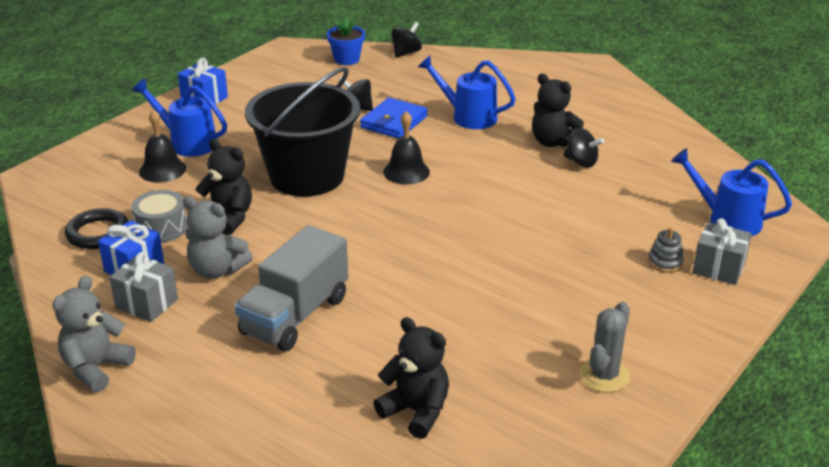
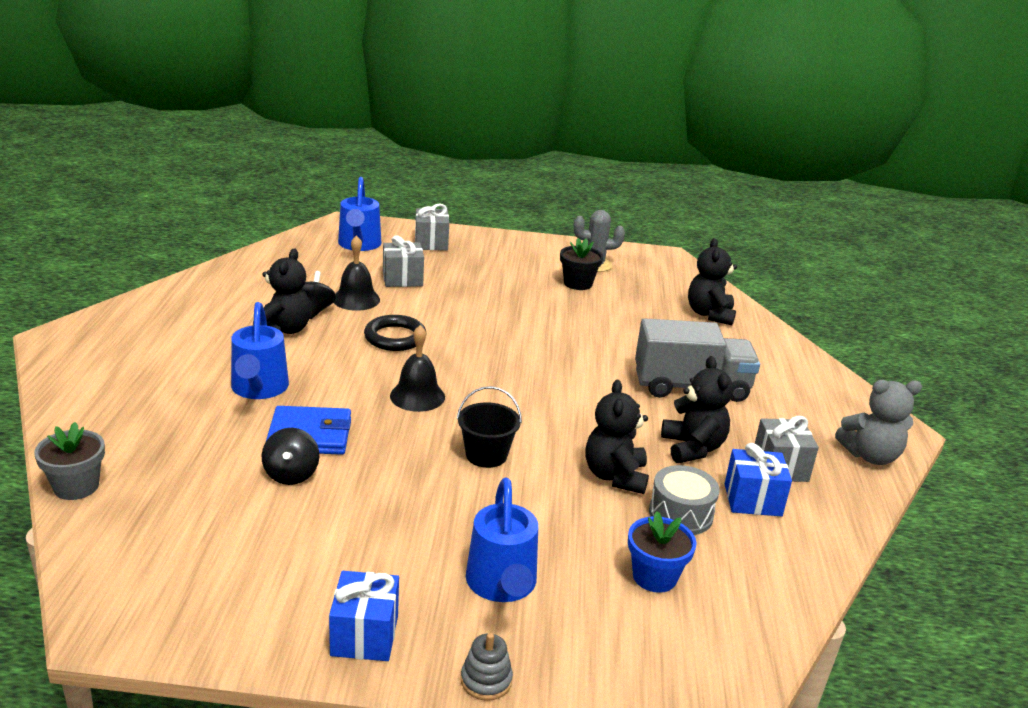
camera: 125 degrees left, 5 degrees down
black ring [65,208,128,249] -> black ring moved to [364,315,426,351]
black bell [139,109,186,182] -> black bell moved to [334,235,380,311]
grey teddy bear [183,196,253,279] -> black teddy bear [661,356,733,463]
black bucket [245,67,360,197] -> black bucket [457,386,522,468], size x0.44
blue flower pot [327,18,365,65] -> blue flower pot moved to [628,511,697,593]
black spinning top [391,22,422,58] -> grey flower pot [34,422,105,500]
grey stacking toy [648,227,684,273] -> grey stacking toy moved to [461,633,513,701]
none -> grey gift [383,235,424,287]
none -> black flower pot [560,238,603,290]

